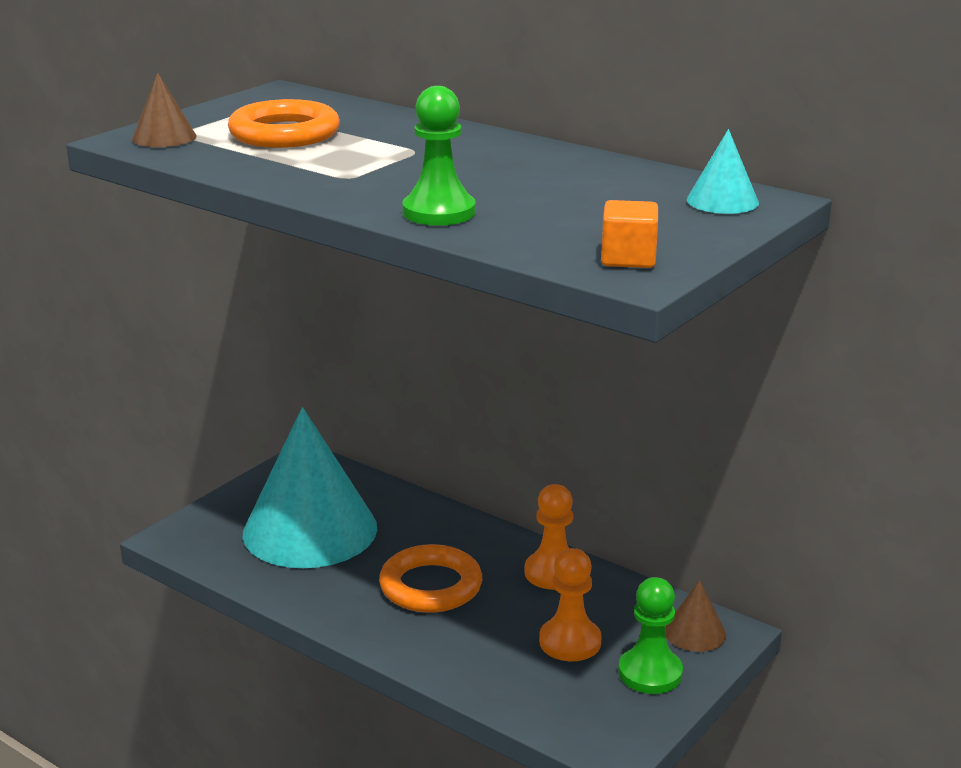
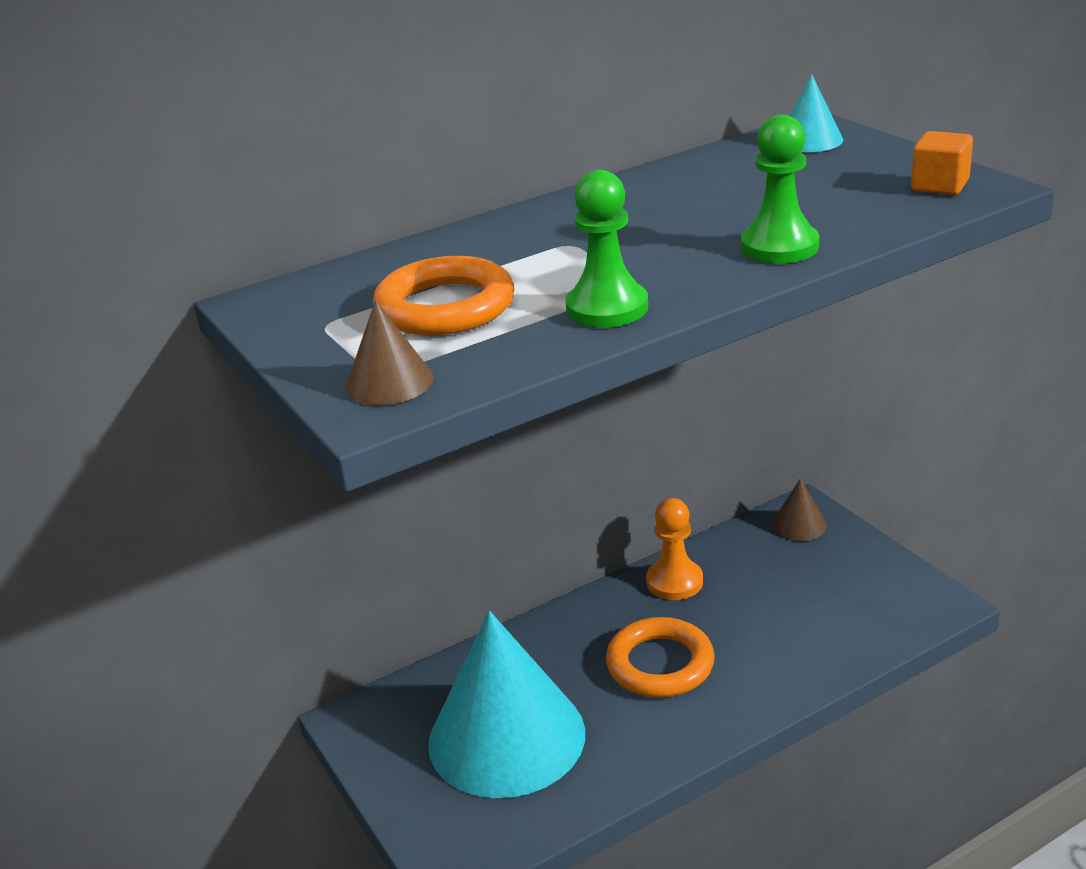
camera: 65 degrees left, 5 degrees up
orange pawn [539,548,602,661] -> none
green pawn [618,577,683,694] -> green pawn moved to [565,170,648,328]

